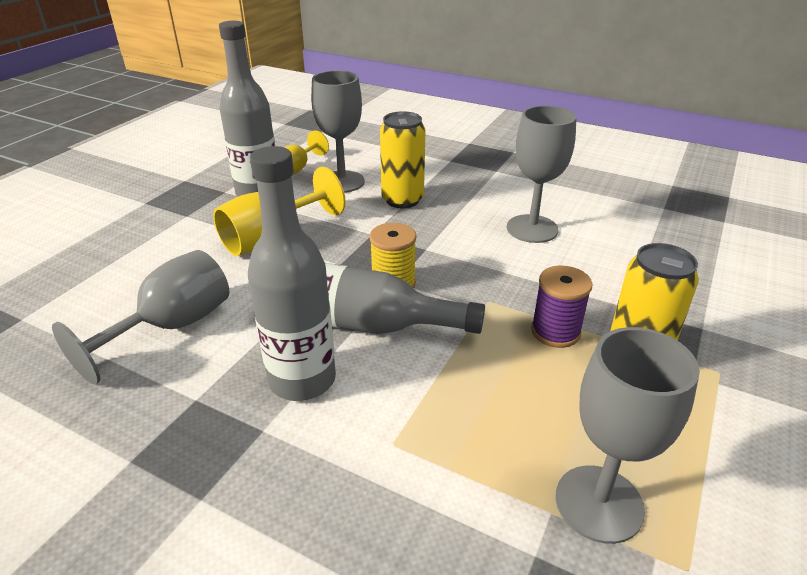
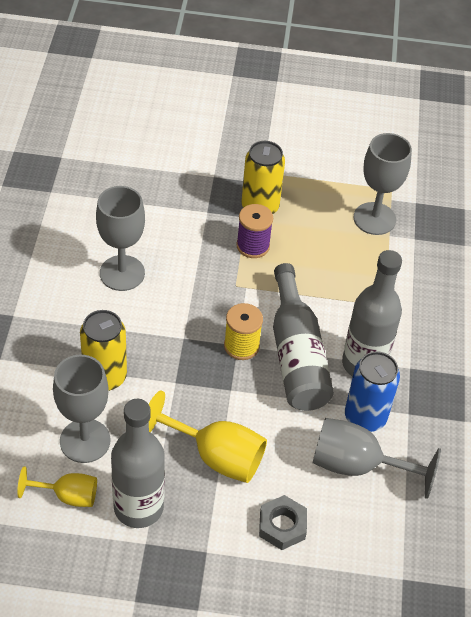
camera: 115 degrees left, 15 degrees up
none -> grey nut [259,495,307,550]
none -> blue can [345,351,400,432]

